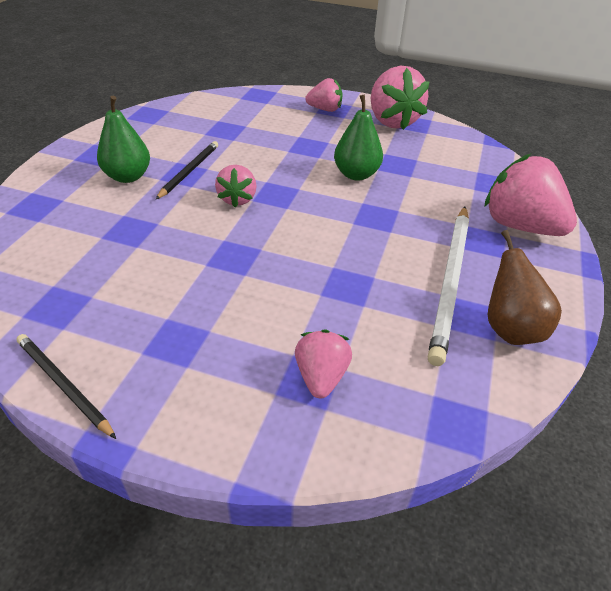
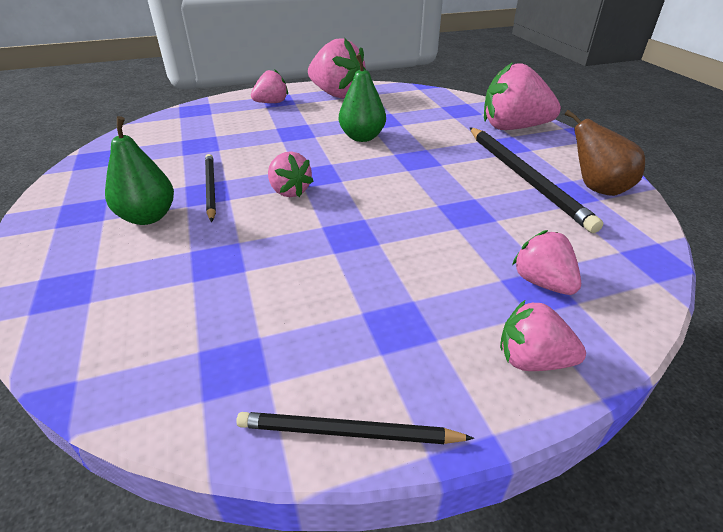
camera: 35 degrees left, 5 degrees down
white pencil [428,206,469,366] -> black pencil [470,127,603,233]
none -> pink strawberry [500,300,586,371]

